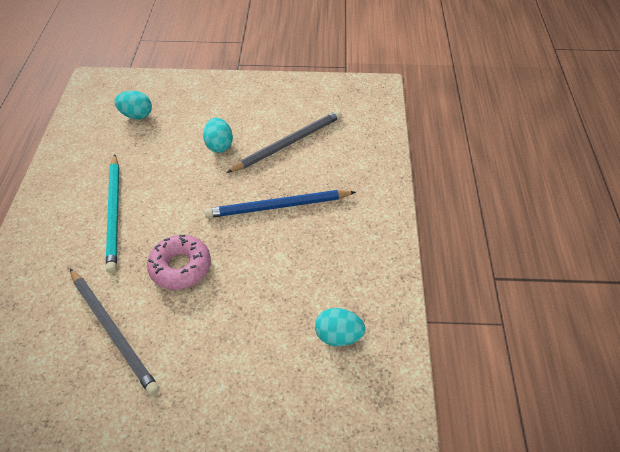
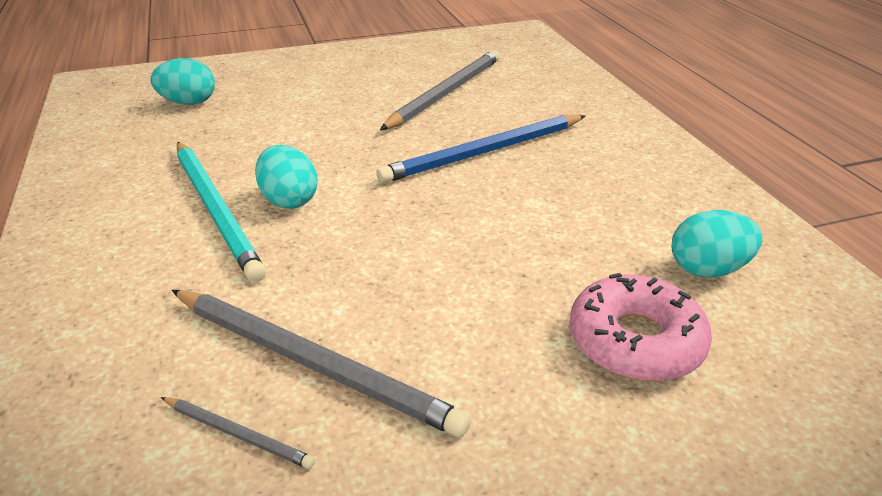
camera: 20 degrees left, 15 degrees down
pink donut [147,235,211,290] -> pink donut moved to [569,273,712,381]
turquoise egg [203,118,233,153] -> turquoise egg moved to [255,145,318,209]
none -> grey pencil [161,397,315,469]

